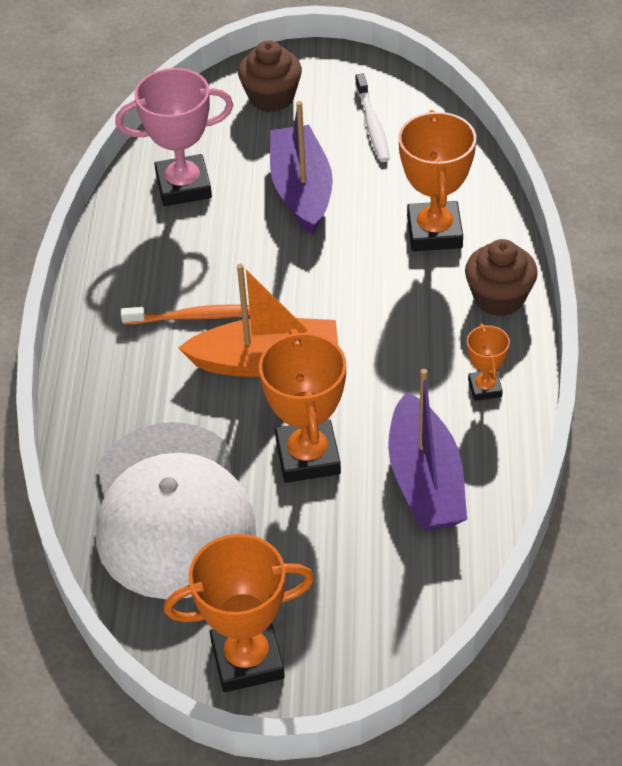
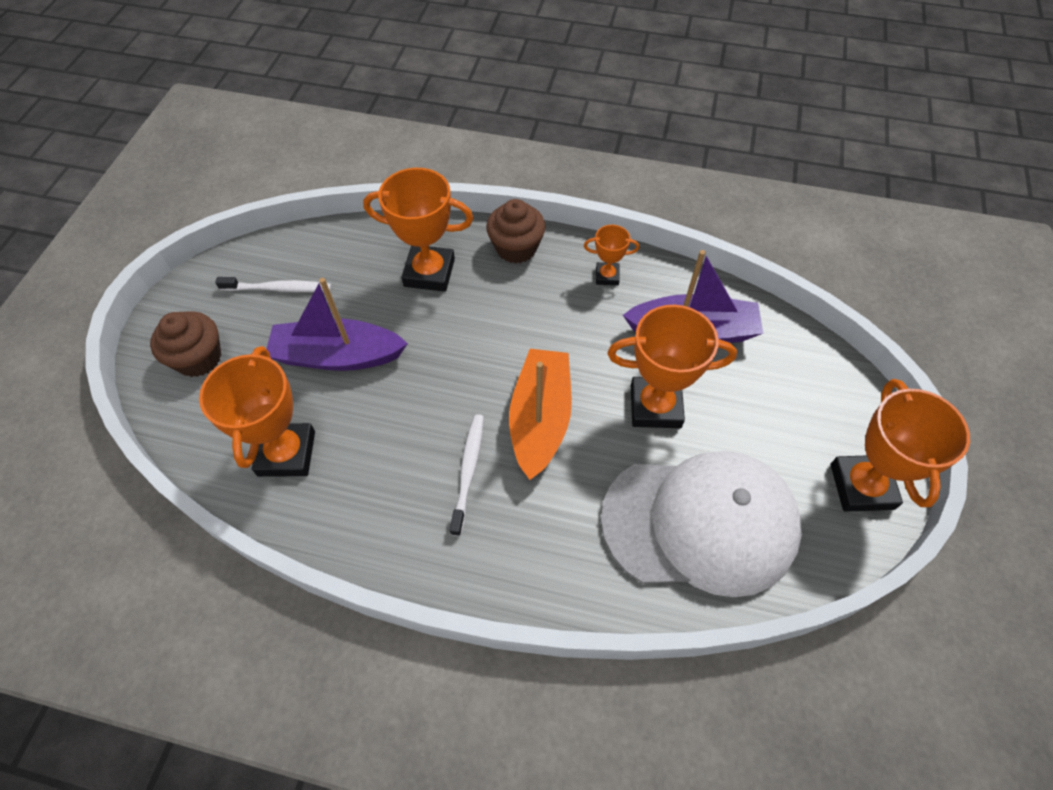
camera: 80 degrees left, 10 degrees up
pink trophy [115,68,233,206] -> orange trophy [199,346,315,477]
orange toothbrush [121,304,250,325] -> white toothbrush [450,414,484,536]

